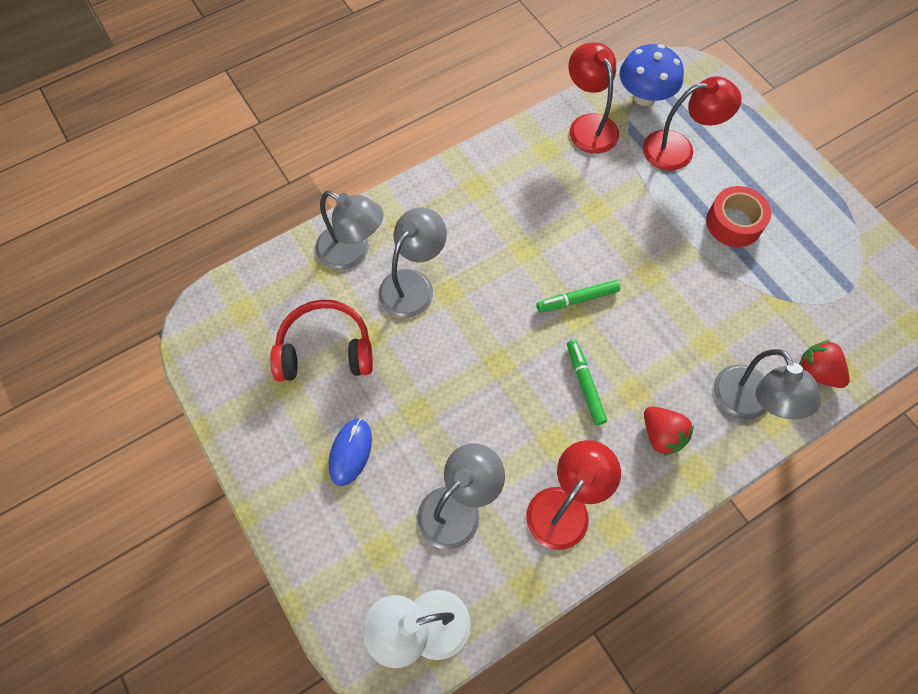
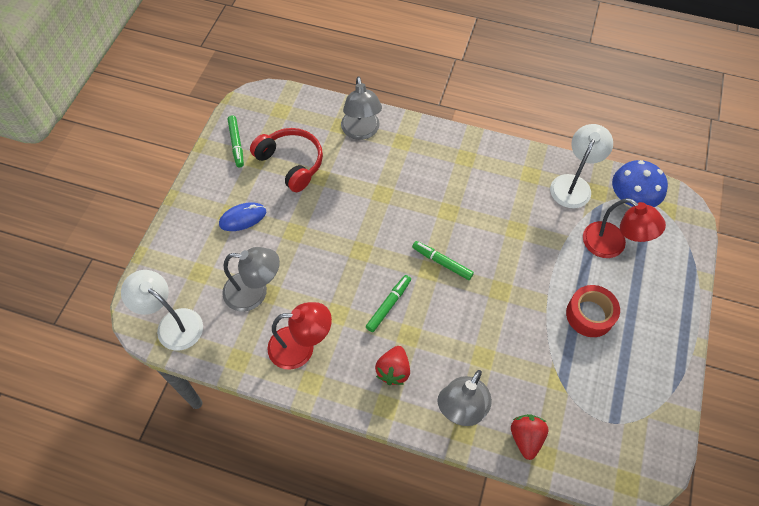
camera: 50 degrees right, 5 degrees down
grey lamp [379,207,447,318] -> none
red lamp [569,42,619,154] -> white lamp [550,124,613,208]
none -> green marker [228,116,244,167]

